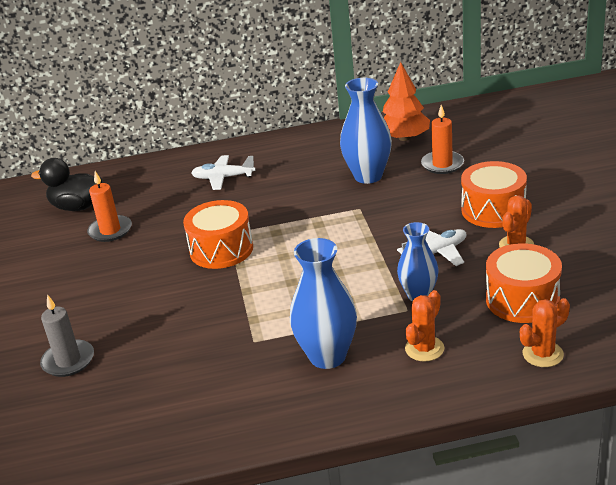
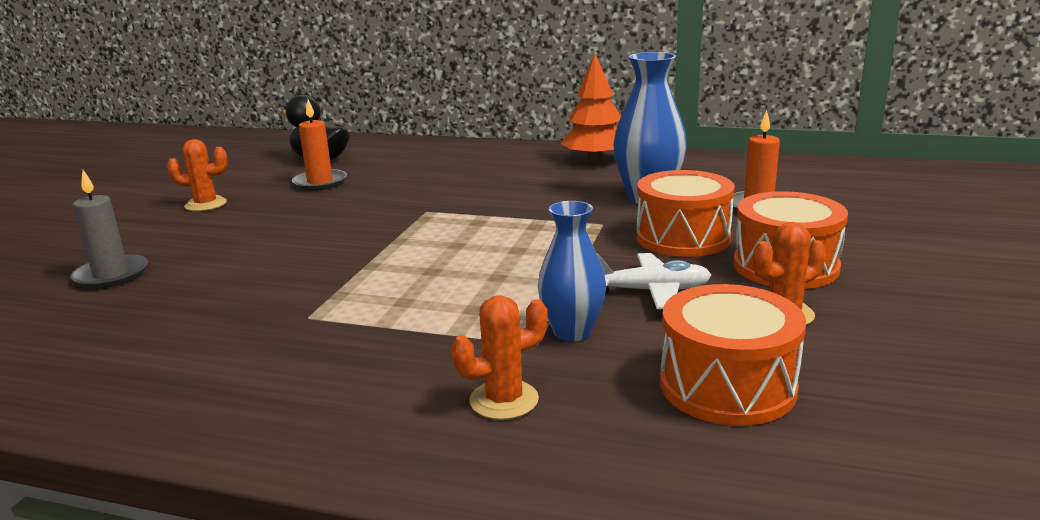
camera: 25 degrees right, 10 degrees down
orange drum [183,200,253,269] -> orange drum moved to [636,170,735,257]
white plane [191,155,256,190] -> none
blue vase [290,238,357,369] -> none
orange tree [383,62,430,141] -> orange tree moved to [560,54,621,163]
orange cactus [520,298,570,367] -> orange cactus moved to [167,139,228,211]

